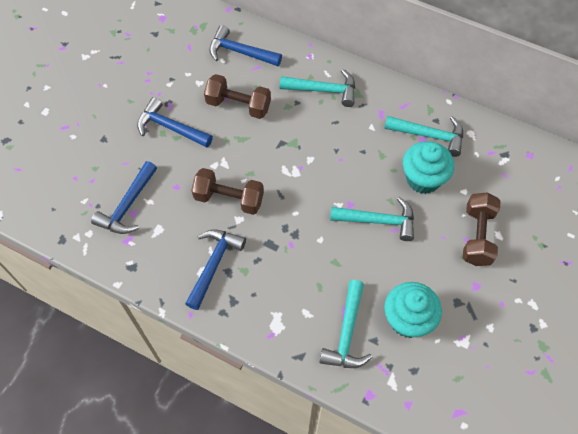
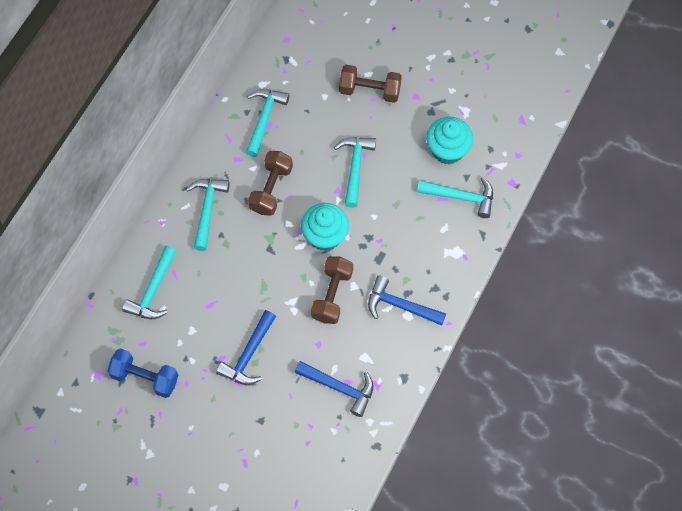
camera: 90 degrees left, 5 degrees up
brown dumbbell [204,74,271,119] -> brown dumbbell moved to [248,151,293,216]
blue hammer [209,25,282,66] -> turquoise hammer [122,246,177,319]
turquoise cupcake [403,141,454,194] -> turquoise cupcake moved to [301,203,349,251]
none -> blue dumbbell [107,348,178,398]

